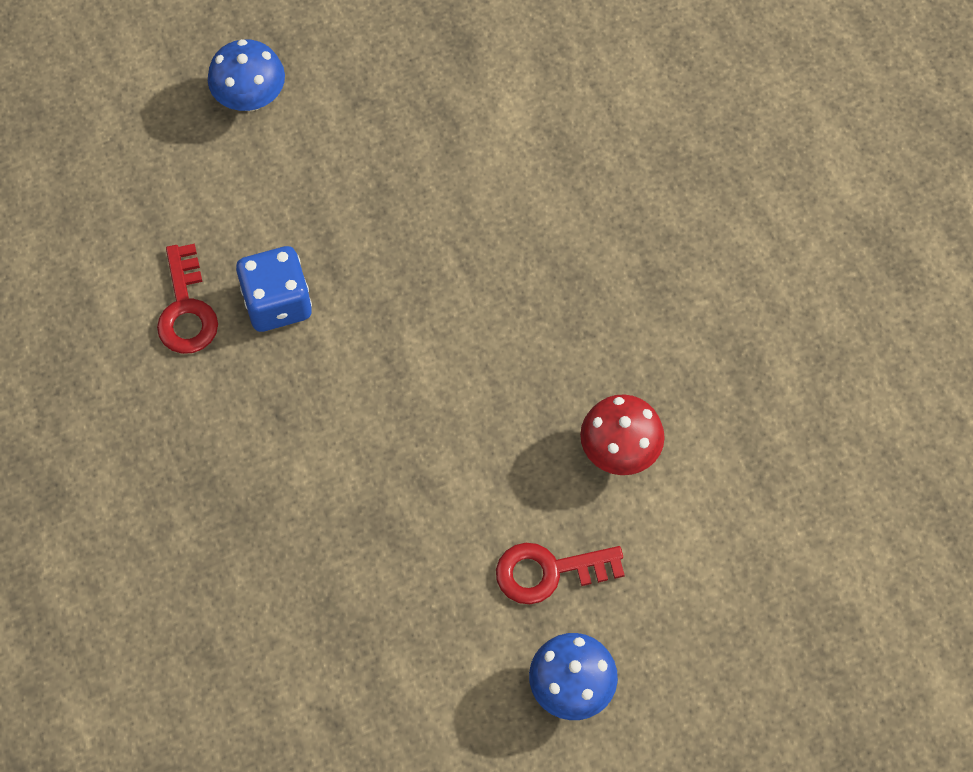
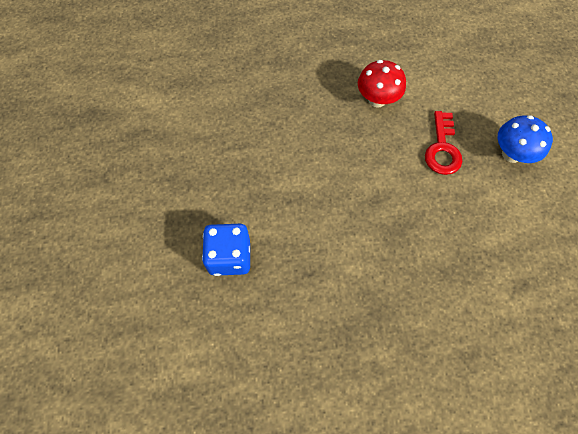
camera: 75 degrees left, 0 degrees up
red key [157,243,218,354] -> none
blue mushroom [208,39,285,111] -> none

